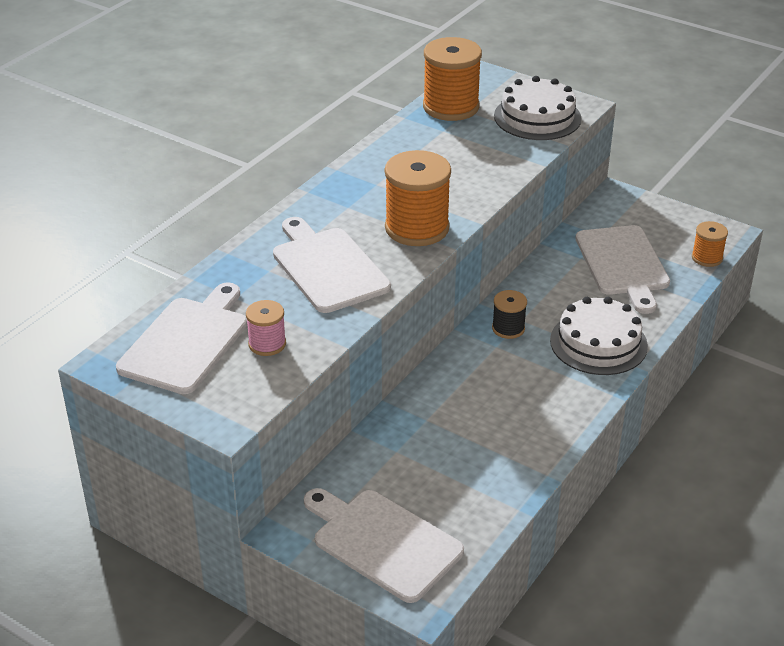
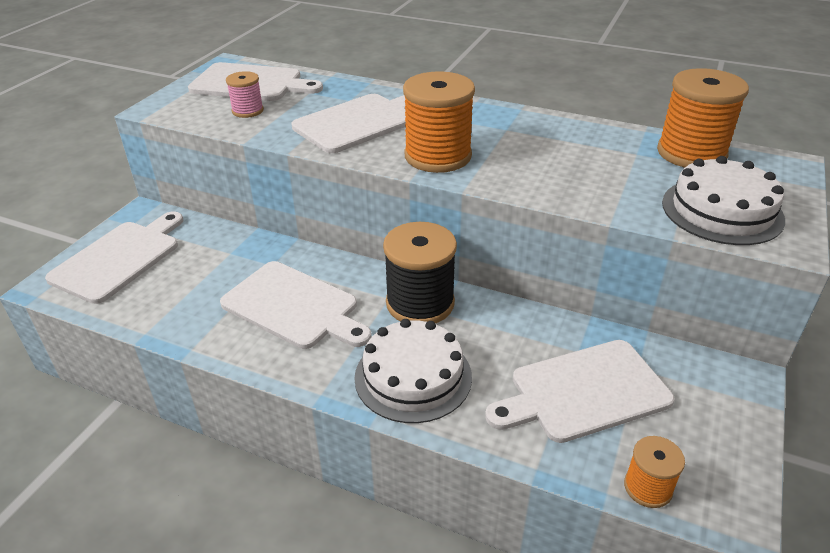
camera: 80 degrees right, 0 degrees up
black spool [492,290,527,339] -> black spool [383,222,457,323], size x1.91
none -> white cutting board [220,261,372,349]

